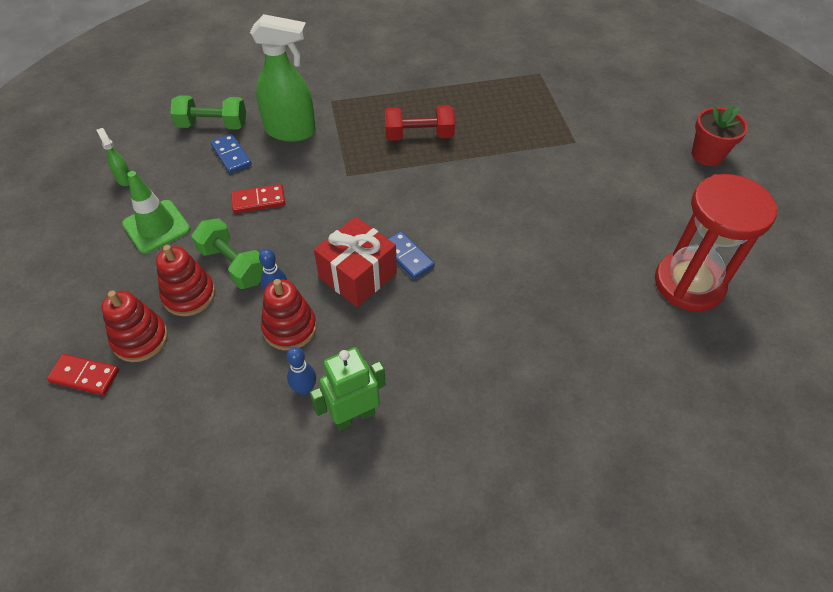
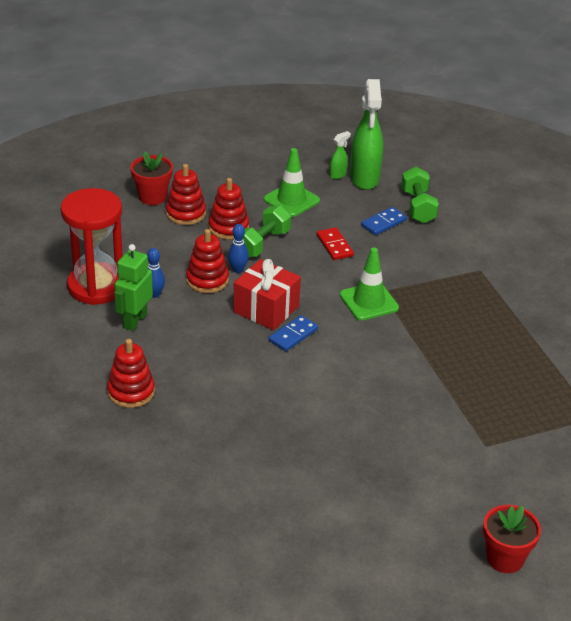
camera: 80 degrees right, 15 degrees down
red domino [47,354,119,395] -> red flower pot [131,152,173,205]
green spray bottle [250,14,316,142] -> green spray bottle moved to [350,79,383,190]
green robot [310,347,386,430] -> green robot turned 120 degrees counterclockwise [114,244,153,331]
red dumbbell [385,105,455,141] -> none
red hourglass [655,174,778,311] -> red hourglass moved to [61,188,122,305]
none -> red stacking toy [107,339,155,408]
none -> green traffic cone [340,248,399,321]

